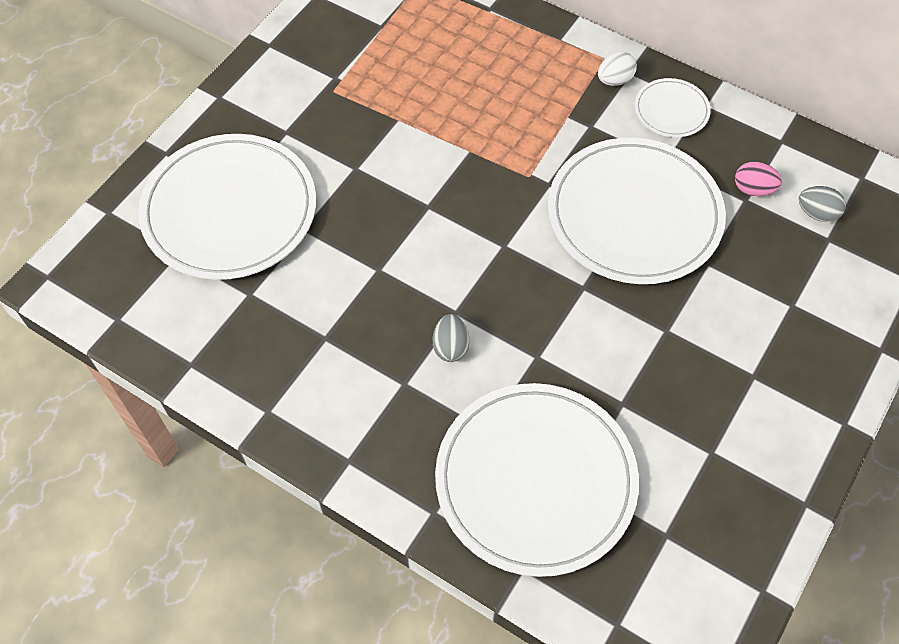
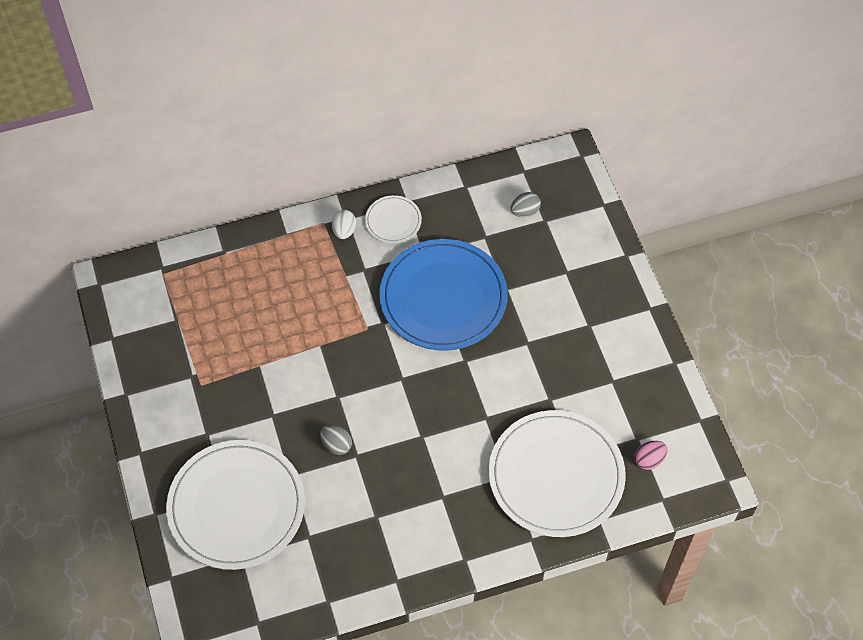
camera: 50 degrees left, 0 degrees up
grey egg [433,314,469,362] -> grey egg moved to [320,425,352,455]
white plate [548,138,726,284] -> blue plate [379,239,508,351]
pink egg [735,161,782,196] -> pink egg moved to [634,441,667,470]

